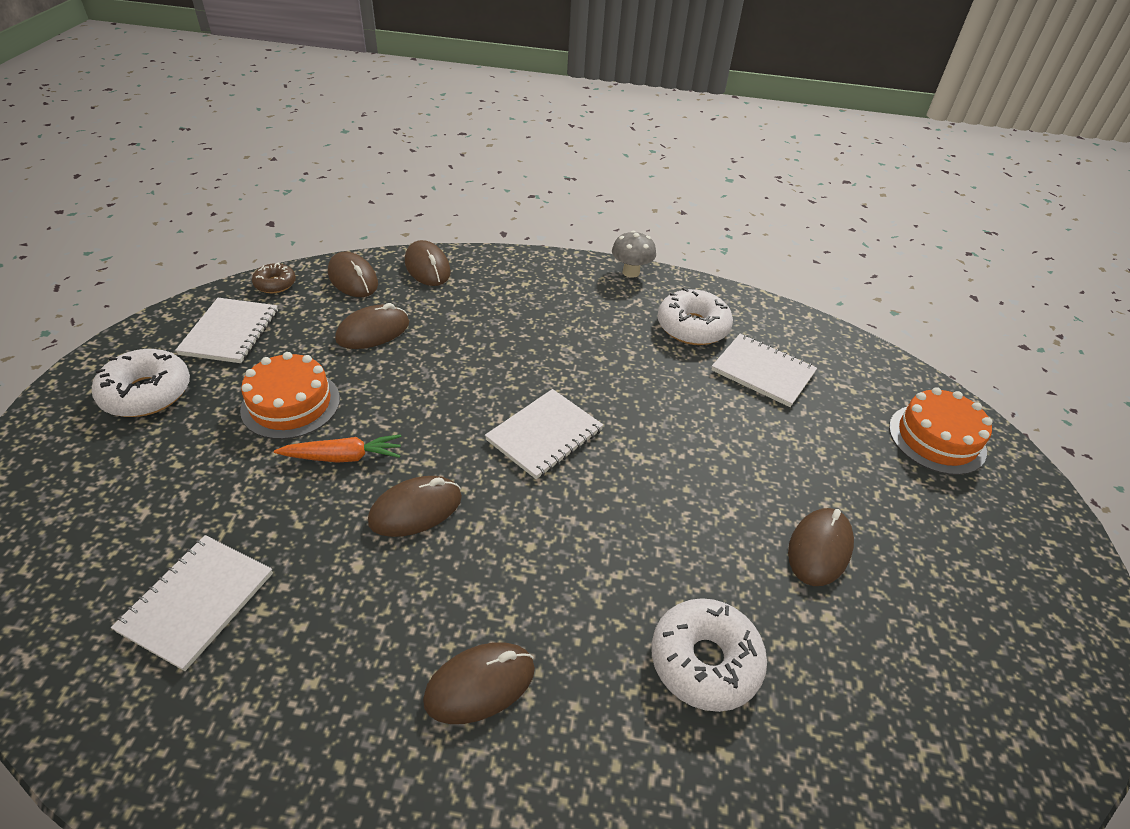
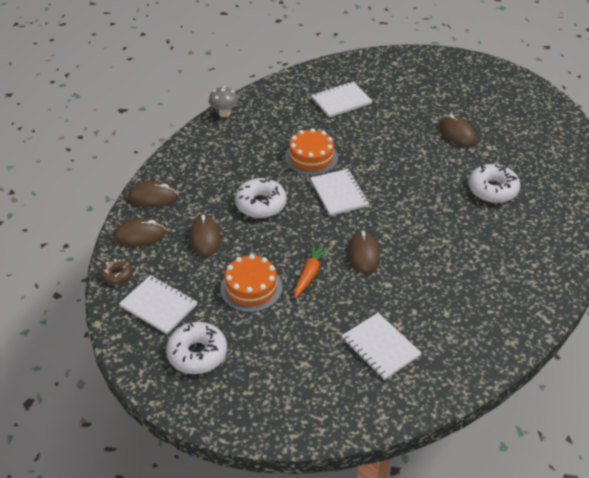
camera: 60 degrees left, 0 degrees up
brown mouse [423,642,535,724] -> none
white donut [657,288,733,345] -> white donut moved to [235,178,286,218]
orange cake [889,387,992,475] -> orange cake moved to [285,128,338,176]

